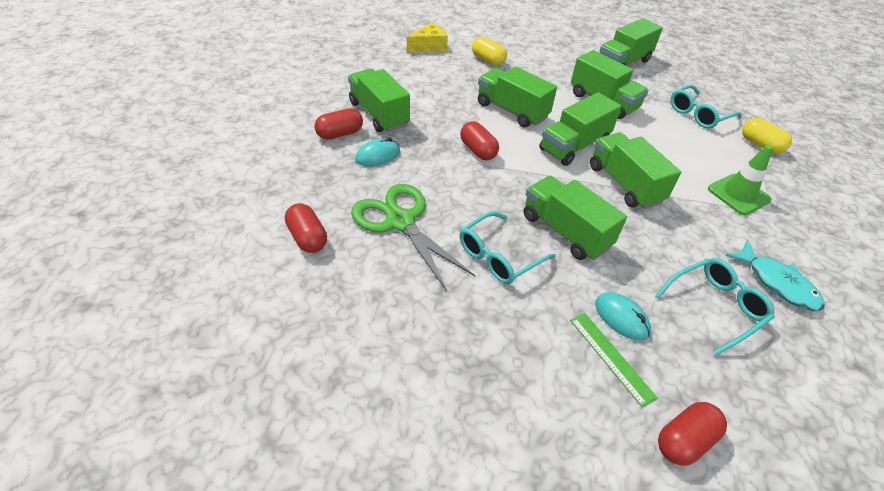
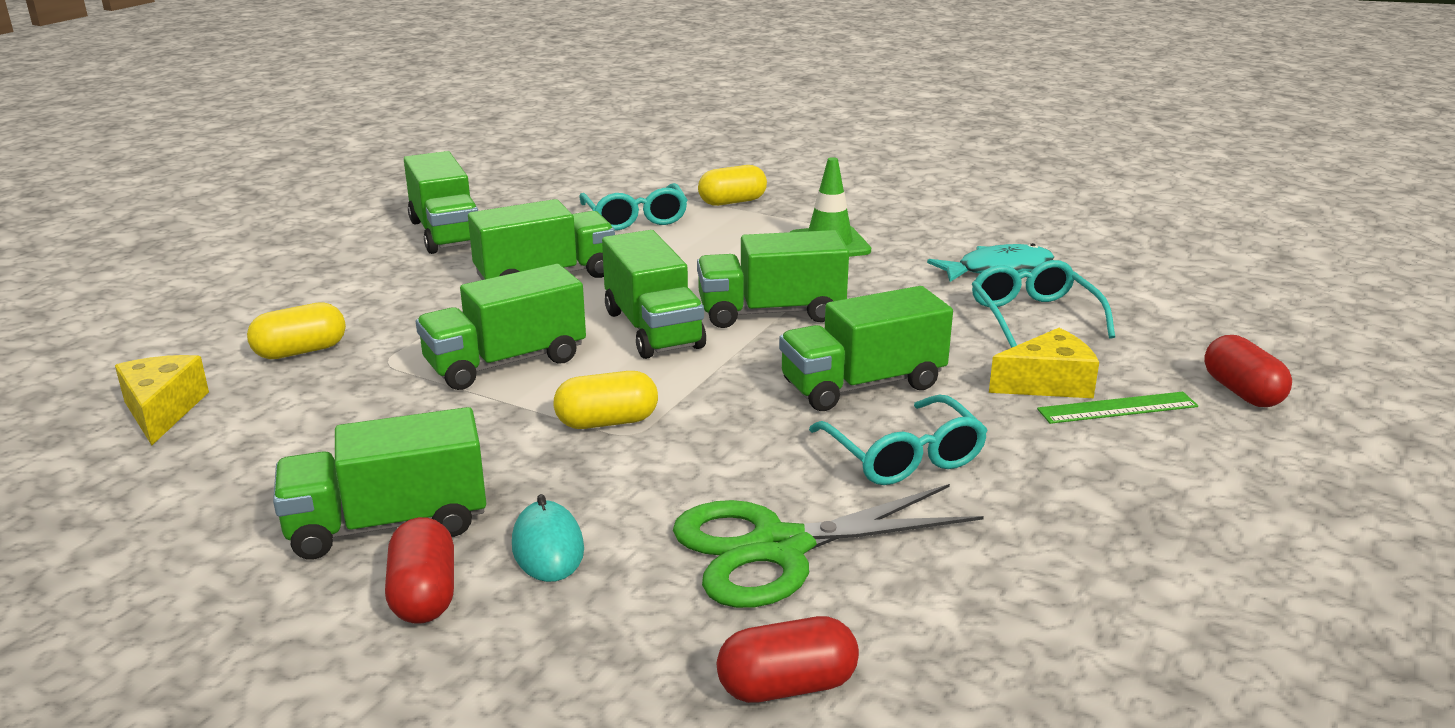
camera: 70 degrees left, 20 degrees down
red capsule [460,121,499,160] -> yellow capsule [554,371,658,429]
turquoise mouse [595,292,651,340] -> yellow cheese [989,328,1099,398]

